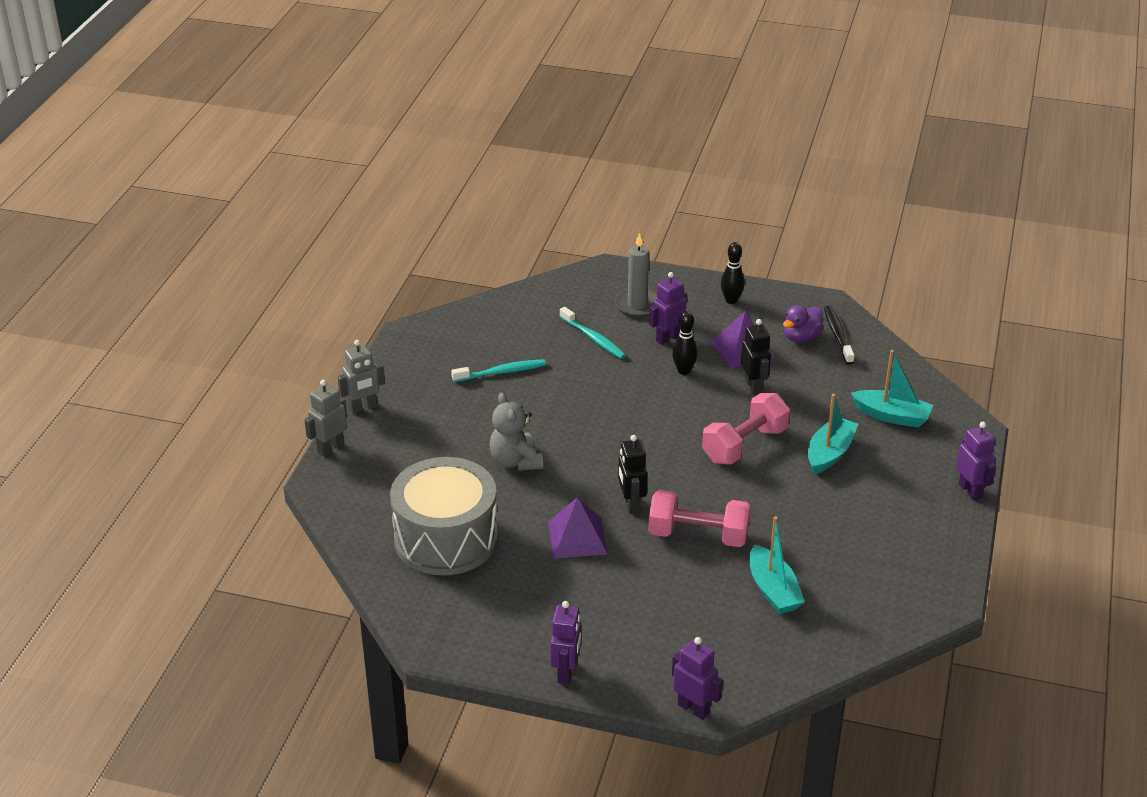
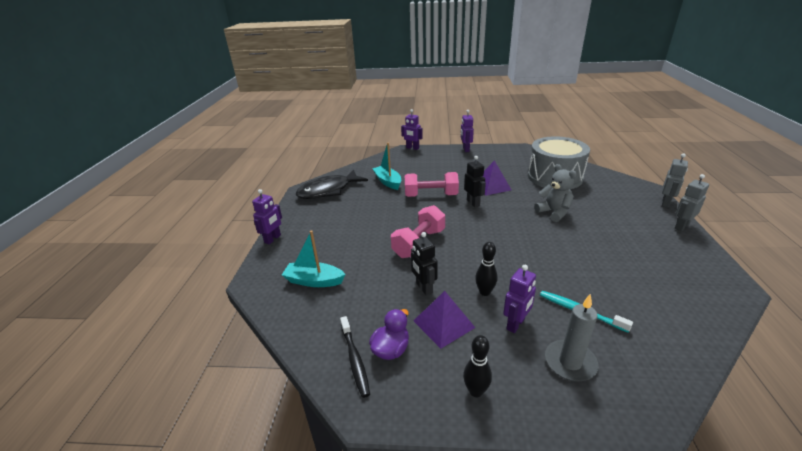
camera: 170 degrees right, 5 degrees down
turquoise toothbrush [451,359,546,382] -> none
turquoise boat [808,394,858,474] -> none
purple robot [956,422,996,501] -> purple robot turned 120 degrees counterclockwise [252,189,282,244]
none -> black fish [296,169,368,199]

